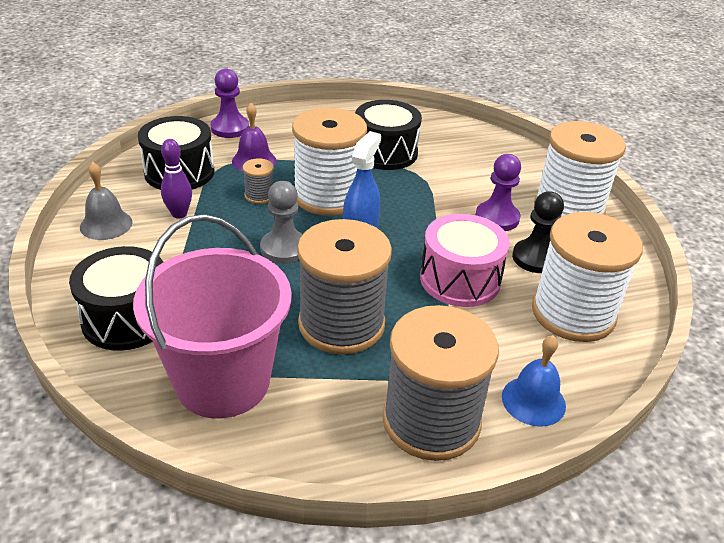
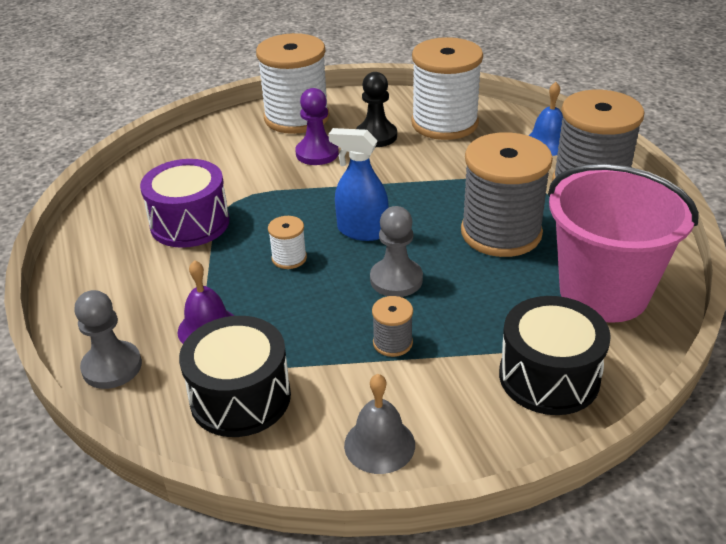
camera: 90 degrees left, 0 degrees up
purple bowling pin [161,139,192,219] -> none
purple pawn [210,68,249,138] -> grey pawn [75,290,142,389]
grey spool [243,158,274,204] -> grey spool moved to [372,296,413,357]
white spool [292,108,367,216] -> white spool [268,216,307,269], size x0.43
black drum [355,100,422,170] -> purple drum [140,159,230,248]
pink drum [420,214,510,307] -> none

